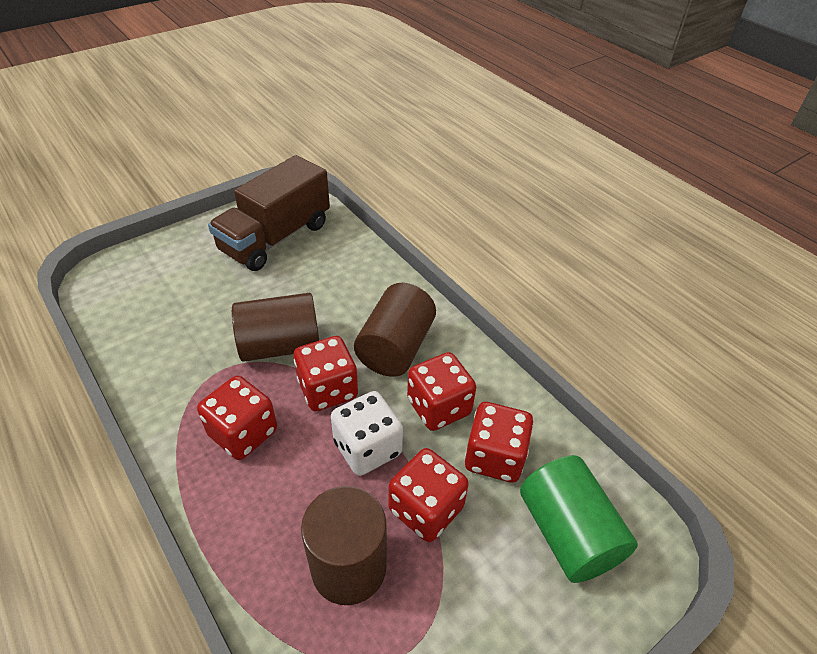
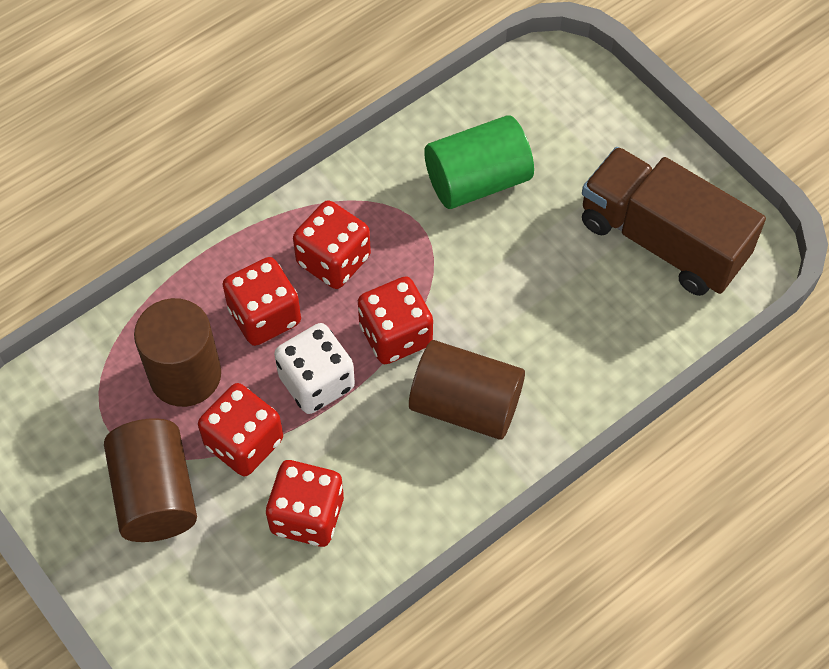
camera: 90 degrees right, 15 degrees up
brown cylinder [232,293,319,362] -> brown cylinder moved to [104,418,197,542]
red dice [407,352,476,431] -> red dice moved to [222,257,301,346]
green cylinder [520,455,638,583] -> green cylinder moved to [424,115,534,209]

